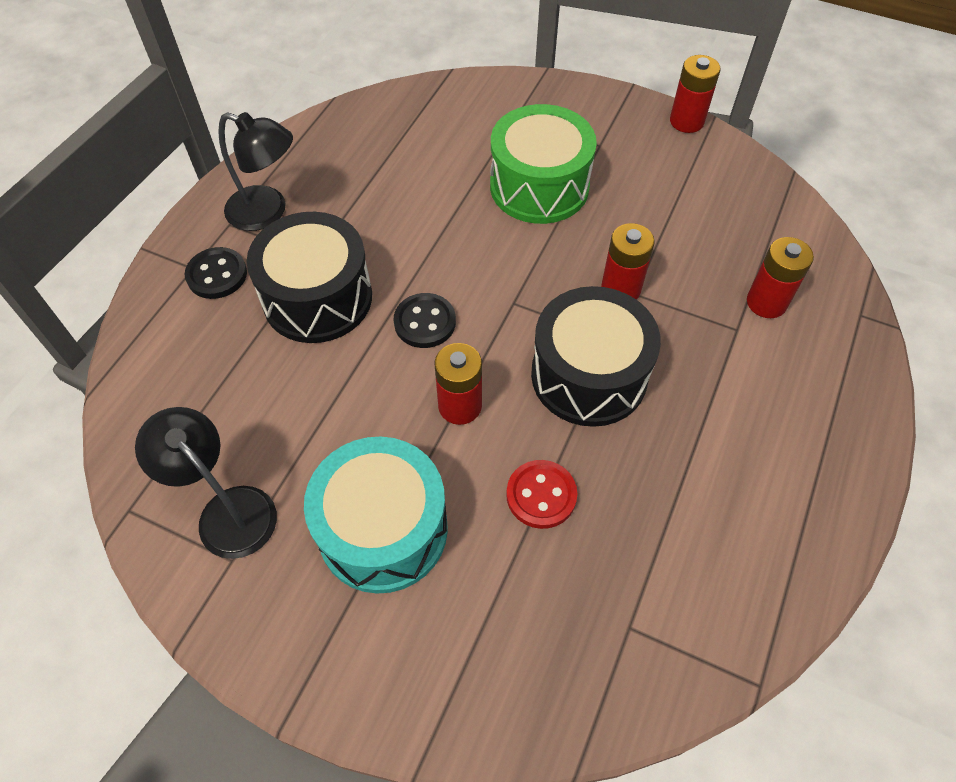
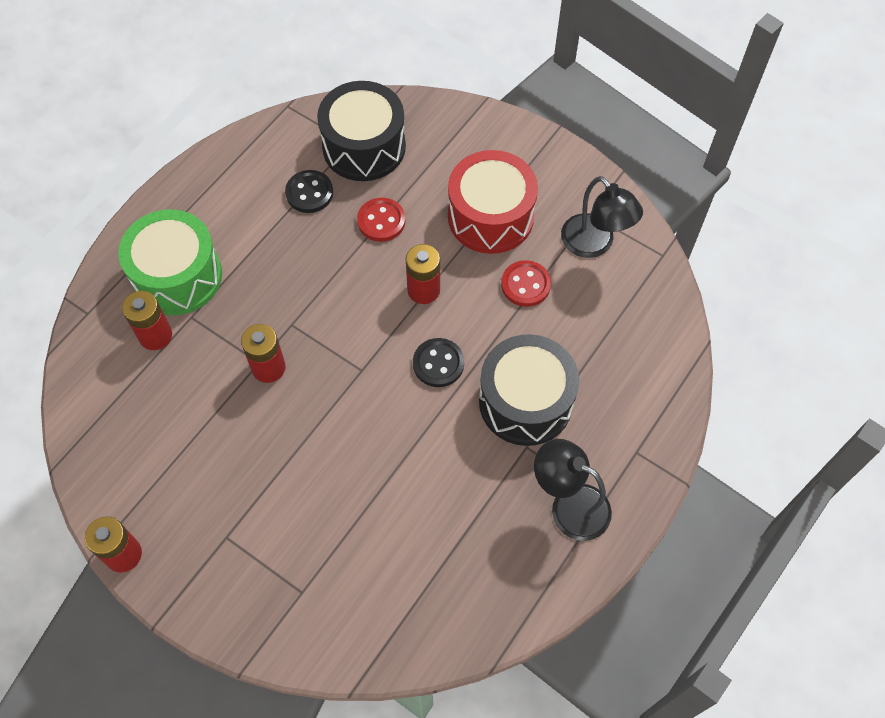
camera: 170 degrees left, 5 degrees up
black button [185,247,247,299] -> black button moved to [285,170,333,213]
turquoise drum [304,437,448,594] -> red drum [448,150,538,254]
green drum [490,104,597,224] -> green drum moved to [118,209,222,315]
black drum [531,286,661,427] -> black drum moved to [317,81,406,181]
none -> red button [501,260,551,307]

